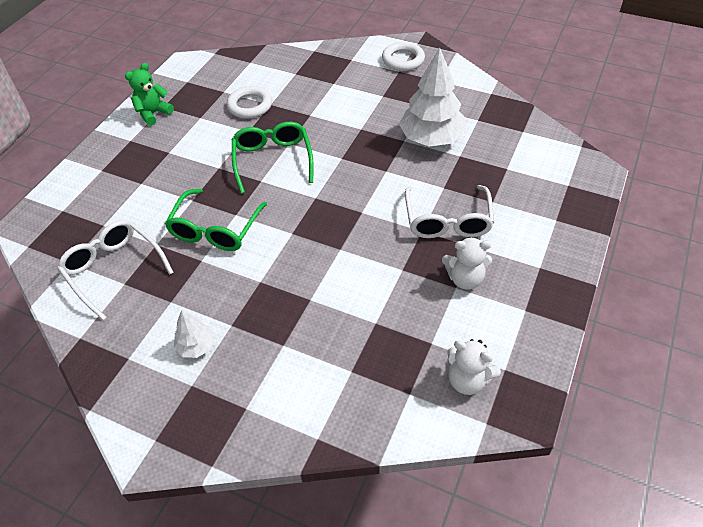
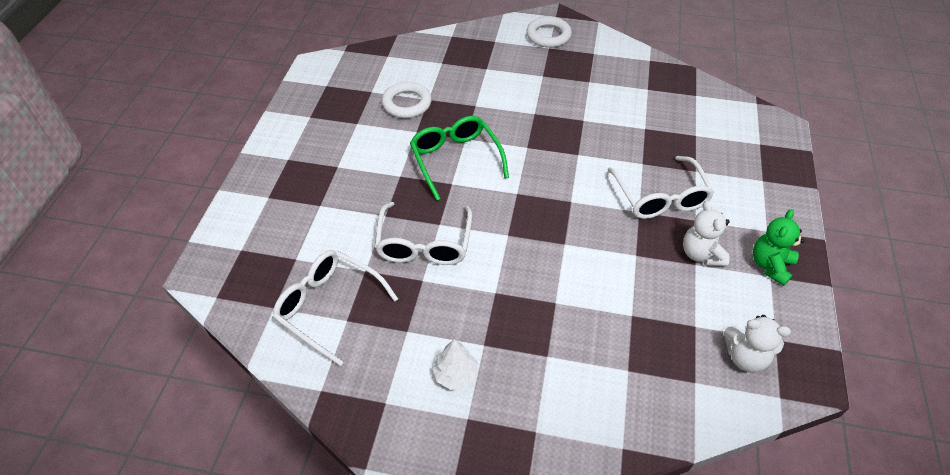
camera: 15 degrees left, 0 degrees up
green teddy bear [125,63,174,126] -> green teddy bear moved to [753,209,805,286]
green glasses [165,189,267,251] -> white glasses [375,202,472,265]
white tree [399,48,466,146] -> none
white teddy bear [442,237,492,290] -> white teddy bear turned 90 degrees clockwise [683,200,730,266]

